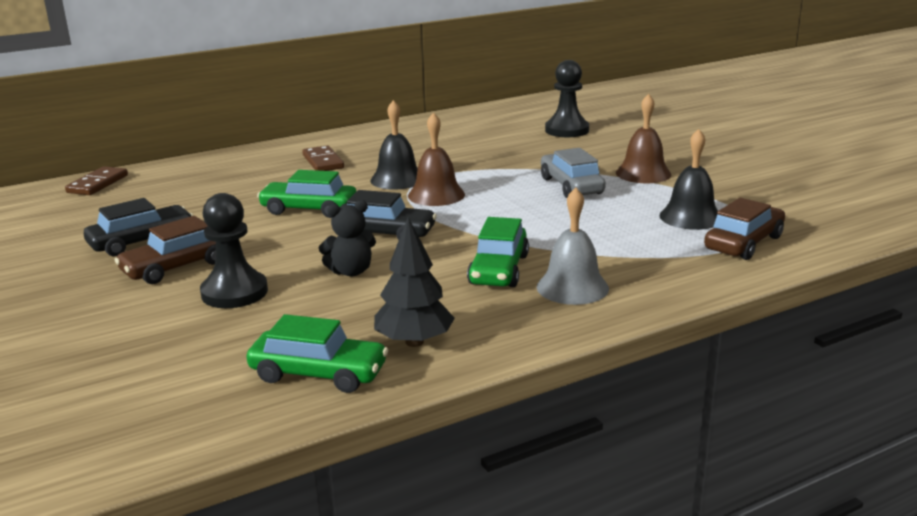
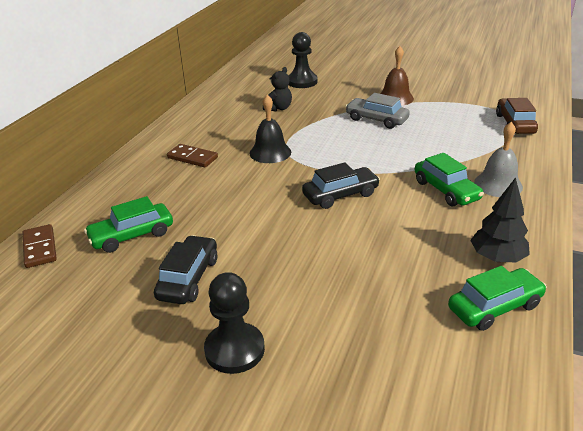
camera: 40 degrees left, 10 degrees up
brown car [114,216,216,284] -> none
black pawn [200,193,268,308] -> black pawn moved to [204,272,265,374]
green car [257,170,357,218] -> green car moved to [84,196,173,253]
black teddy bear [319,200,376,276] -> black teddy bear moved to [263,67,292,111]
brown bell [408,112,465,206] -> none
black bell [659,129,718,230] -> none

